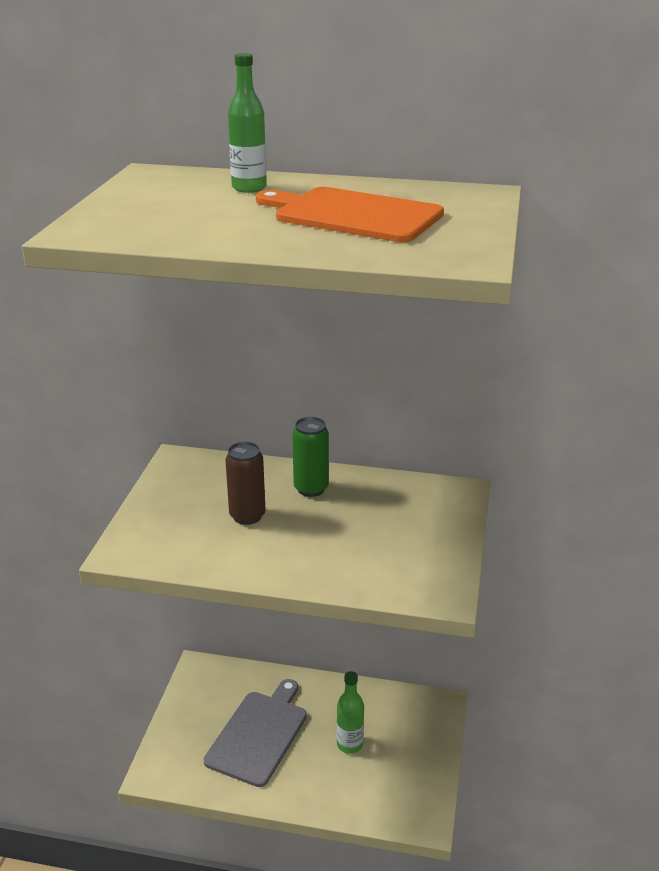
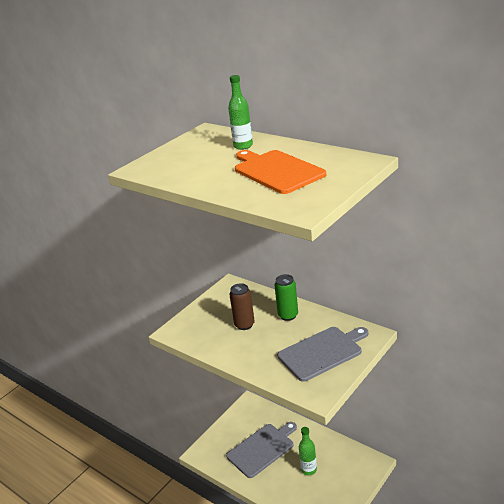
camera: 30 degrees right, 0 degrees up
none -> grey cutting board [277,327,368,382]

